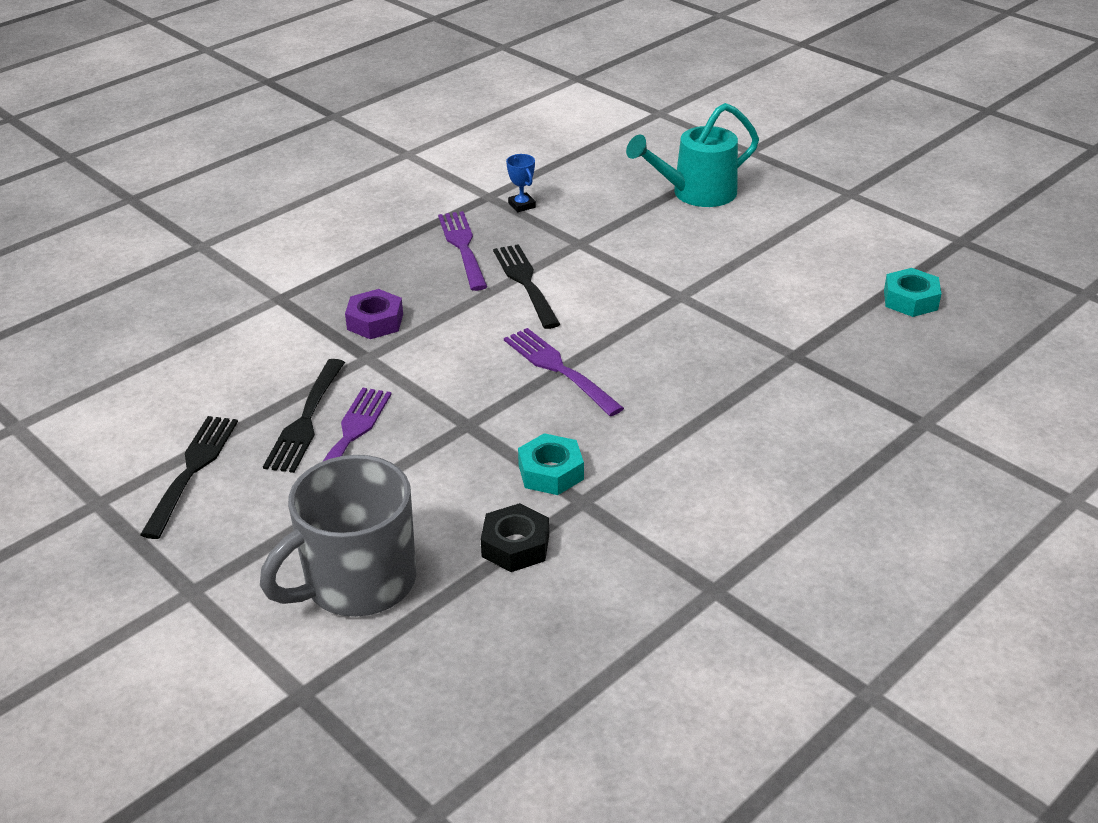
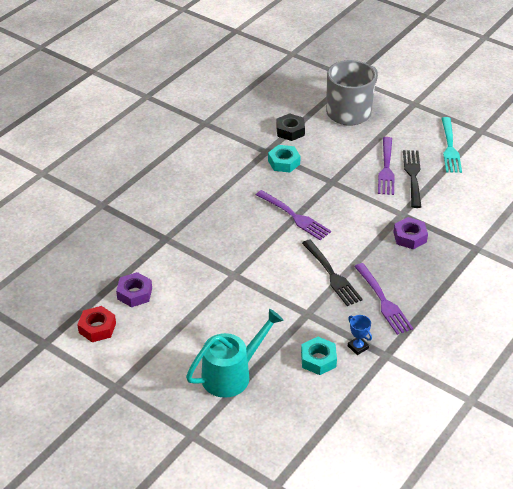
camera: 170 degrees right, 5 degrees up
black fork [140,416,238,539] -> turquoise fork [441,117,462,173]
turquoise nut [884,268,941,317] -> turquoise nut moved to [301,337,337,375]
none -> red nut [77,306,116,342]
none -> purple nut [116,272,152,307]

